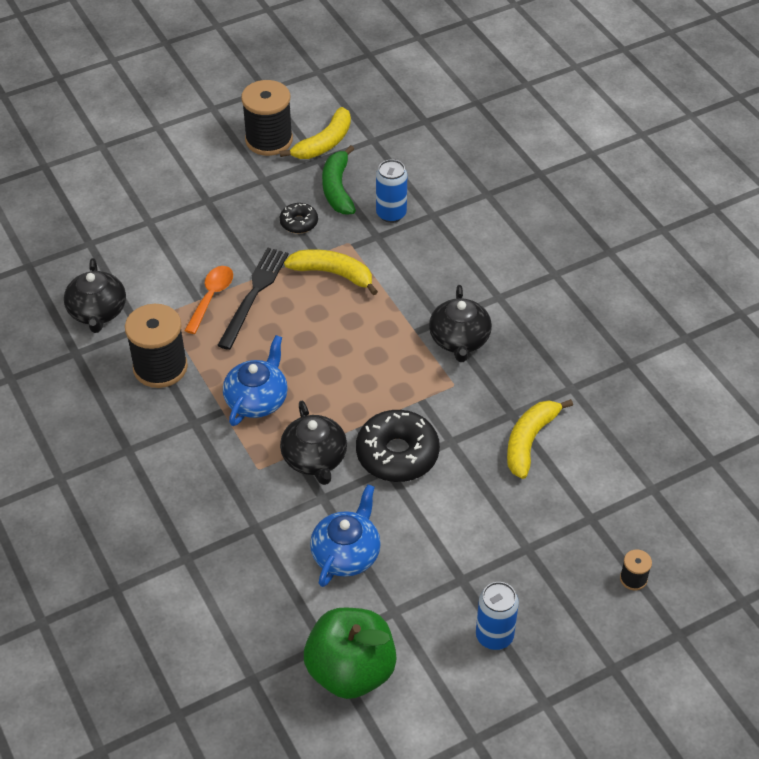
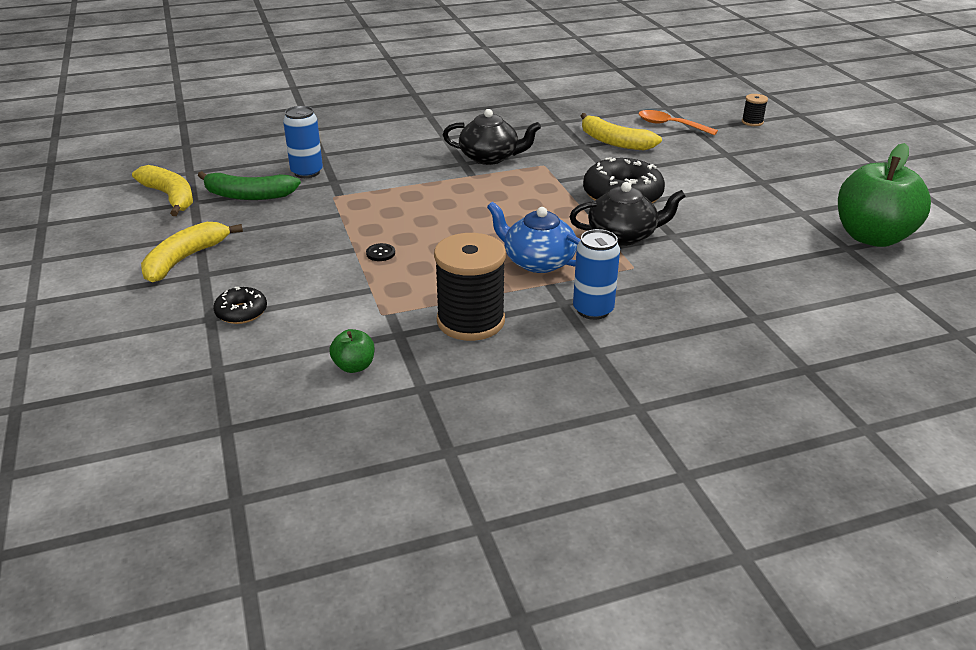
camera: 80 degrees left, 15 degrees down
black teapot [64,258,126,333] -> green apple [329,329,374,373]
orange spoon [184,266,233,334] -> orange spoon moved to [638,110,718,135]
black fork [217,247,288,350] -> black button [366,243,395,261]
black spool [241,80,293,156] -> none
black donut [280,203,318,233] -> black donut moved to [213,287,267,324]
yellow banana [284,249,378,295] -> yellow banana moved to [141,222,243,283]
blue teapot [310,484,381,587] -> none
blue can [476,582,519,650] -> blue can moved to [573,229,620,320]

